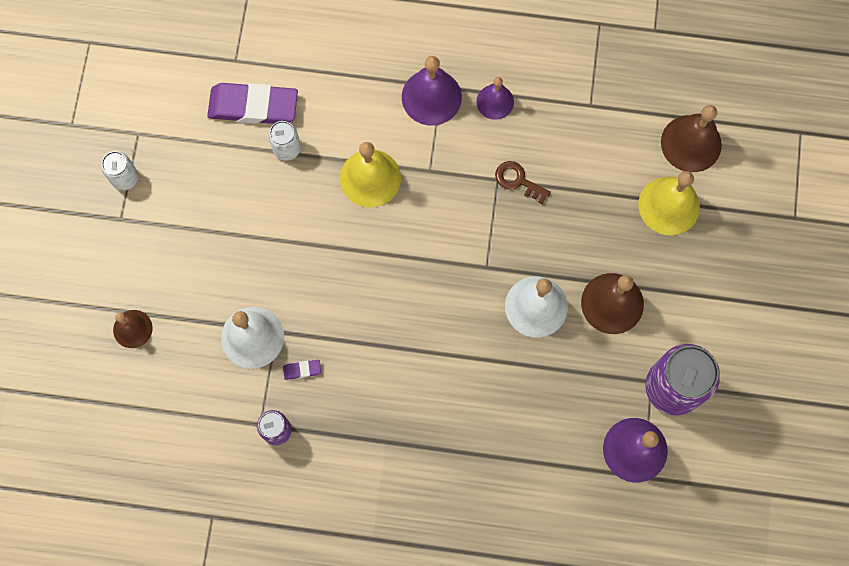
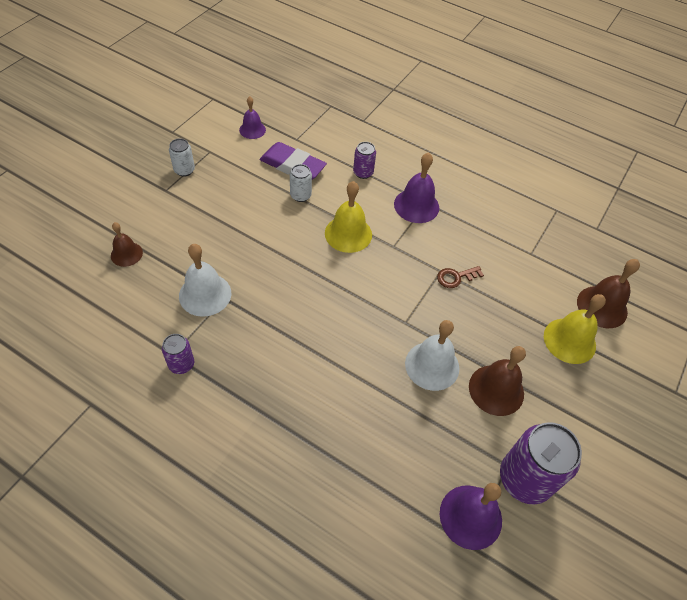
camera: 20 degrees right, 20 degrees down
purple eraser [283,360,321,380] -> none
purple bell [476,77,514,120] -> purple bell moved to [239,96,266,139]
brown key [495,161,551,204] -> brown key turned 75 degrees counterclockwise [437,266,484,288]
none -> purple can [353,142,376,179]

